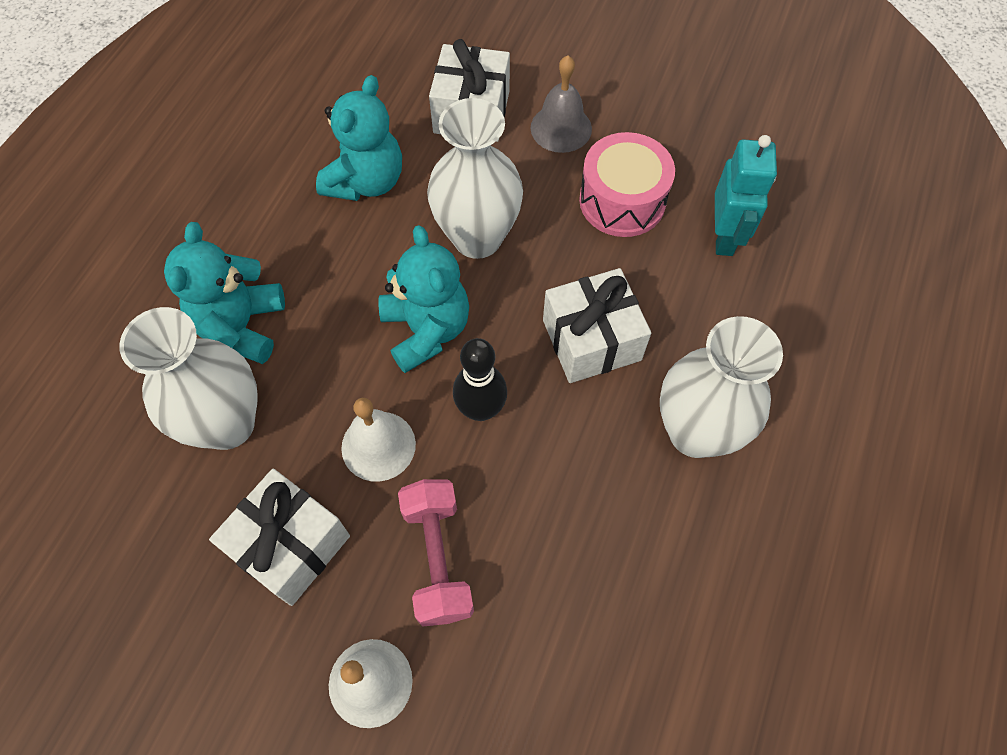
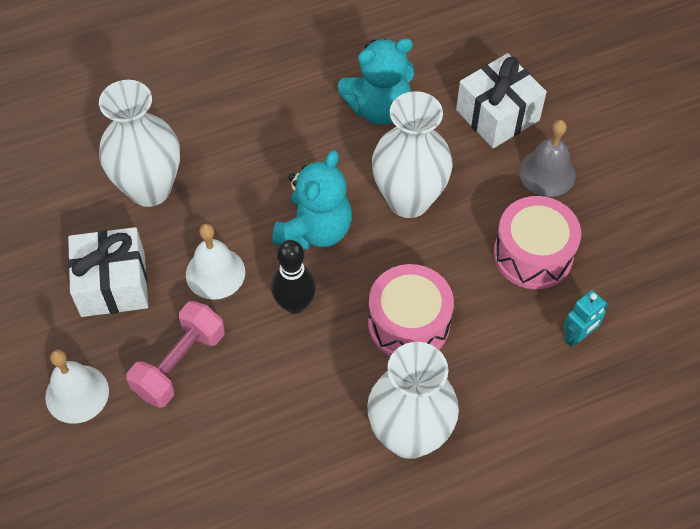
camera: 45 degrees right, 5 degrees down
turquoise teddy bear [164,222,285,364] -> none
white gift [543,268,651,383] -> pink drum [368,264,454,356]
turquoise robot [715,135,777,256] -> turquoise robot [564,290,608,347], size x0.64

